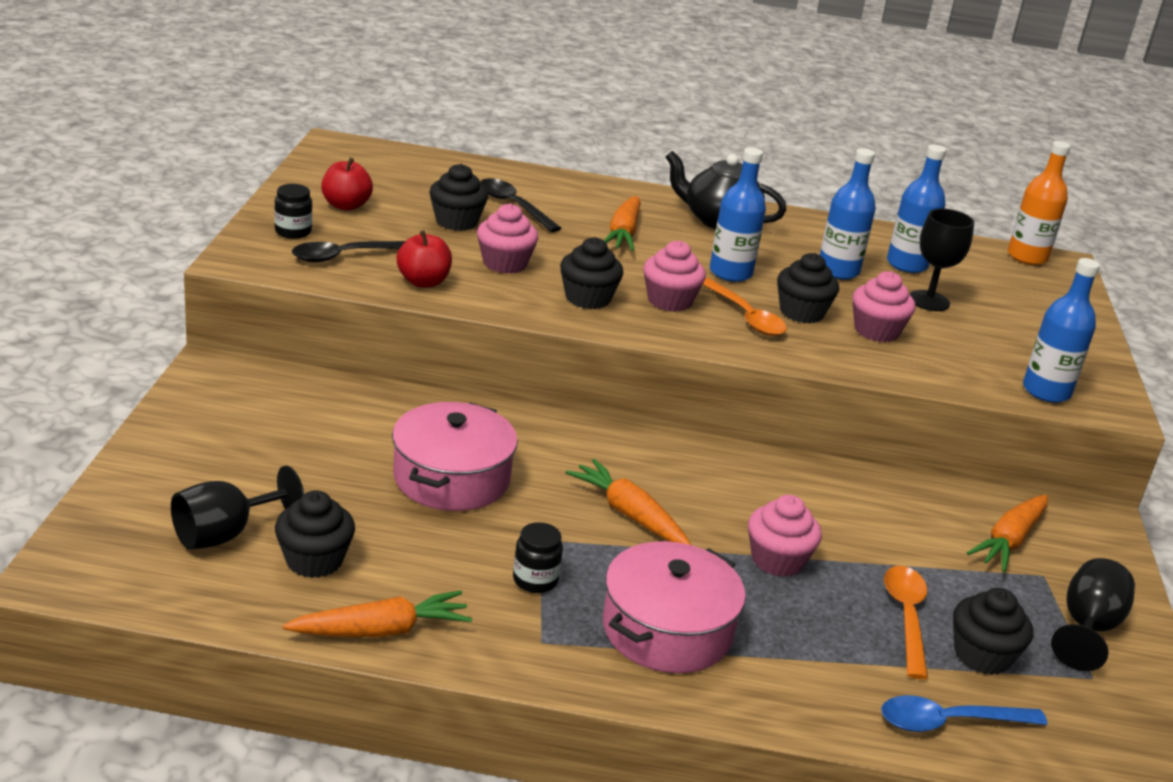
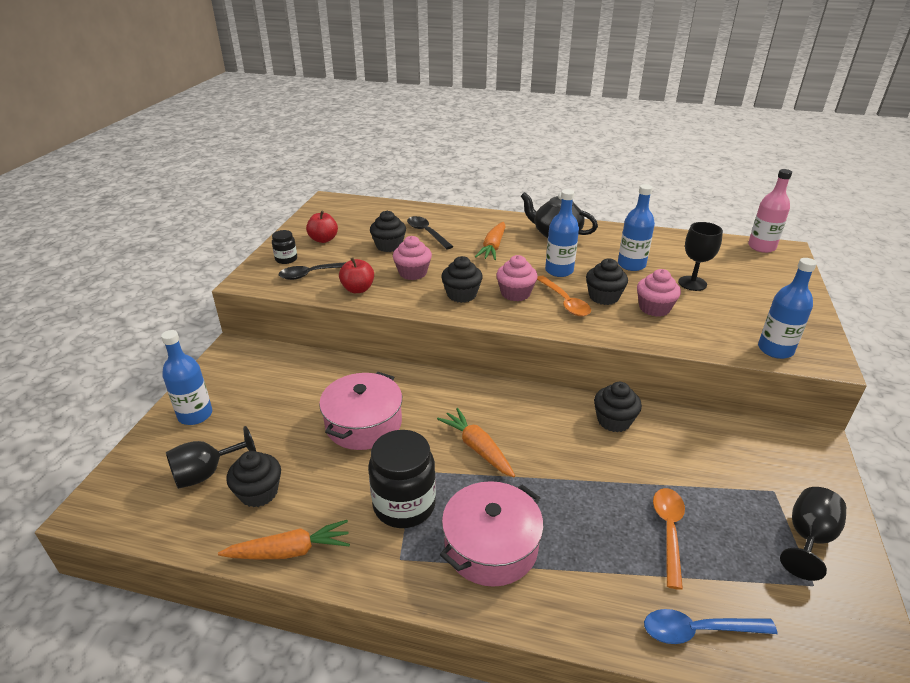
camera: 10 degrees right, 5 degrees up
black jar [513,522,563,593] -> black jar [368,430,436,528], size x1.99
pink cupcake [748,495,822,577] -> none
blue bottle [887,145,946,273] -> blue bottle moved to [161,330,212,425]
black cupcake [953,588,1033,675] -> black cupcake moved to [594,382,642,433]
orange carrot [967,495,1048,572] -> none
orange bottle [1008,141,1071,265] -> pink bottle [748,169,792,253]

